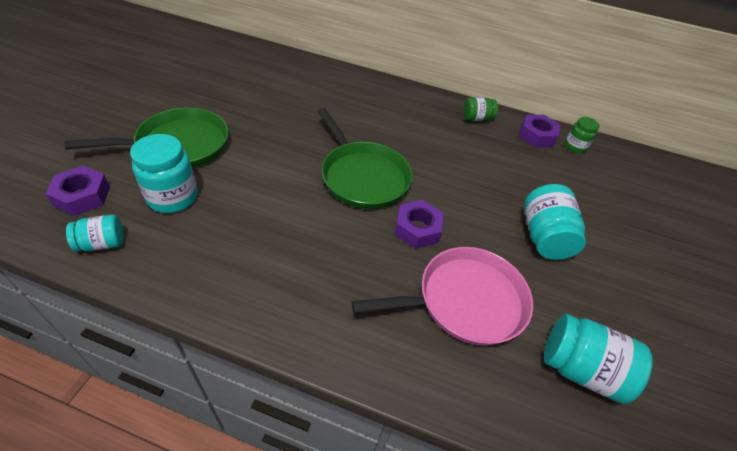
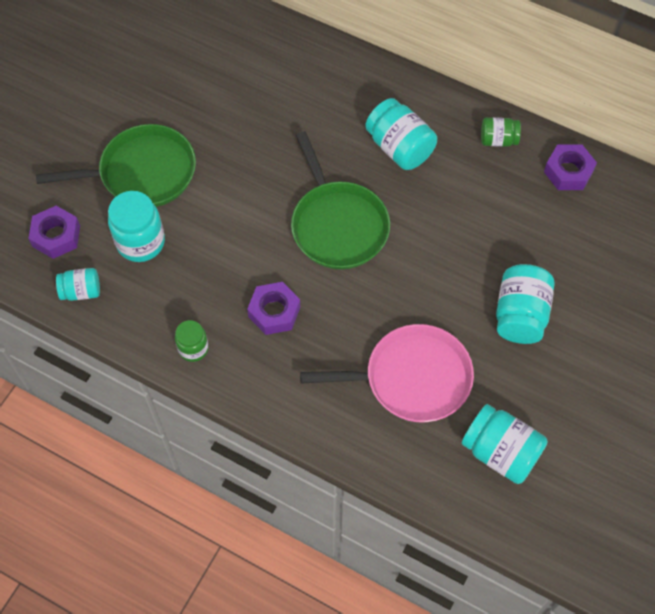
camera: 15 degrees right, 15 degrees up
purple nut [395,200,444,249] -> purple nut moved to [247,282,300,335]
green jar [565,117,599,153] -> green jar moved to [175,320,209,362]
none -> turquoise jar [365,98,437,170]

